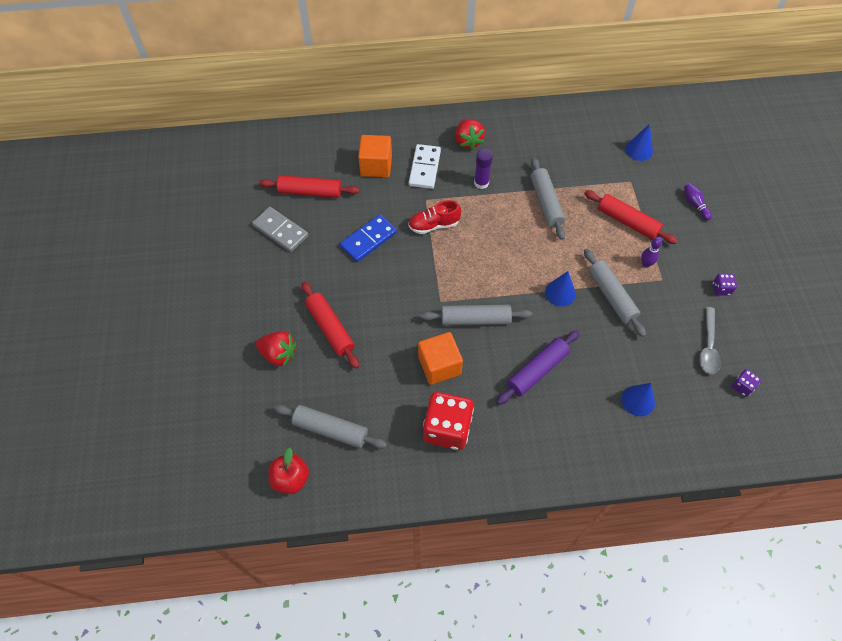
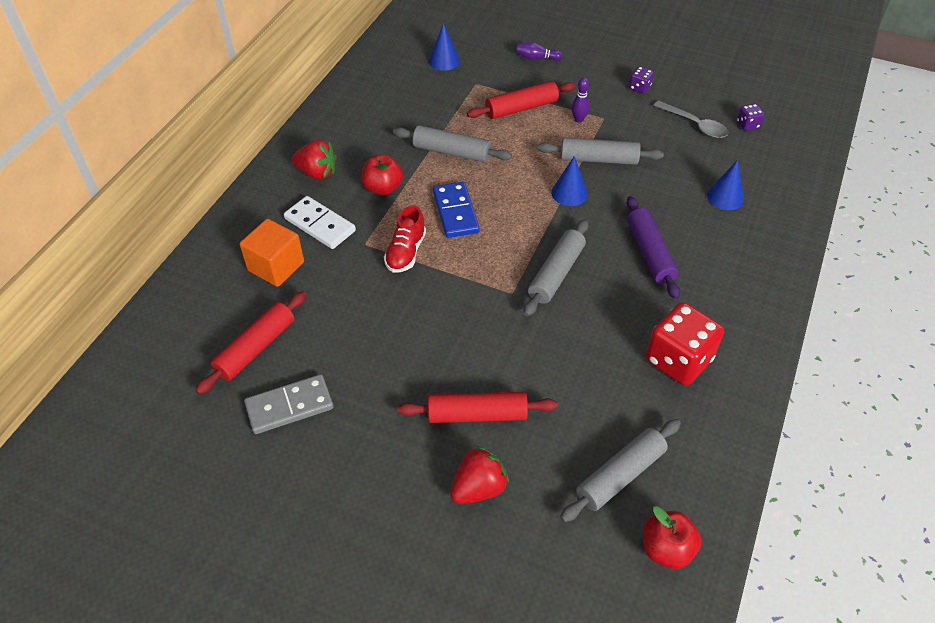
camera: 60 degrees left, 10 degrees down
blue domino [340,214,397,262] -> blue domino moved to [433,182,480,238]
orange cube [418,332,463,385] -> none
purple glue stick [474,149,493,189] -> red apple [362,155,403,195]

